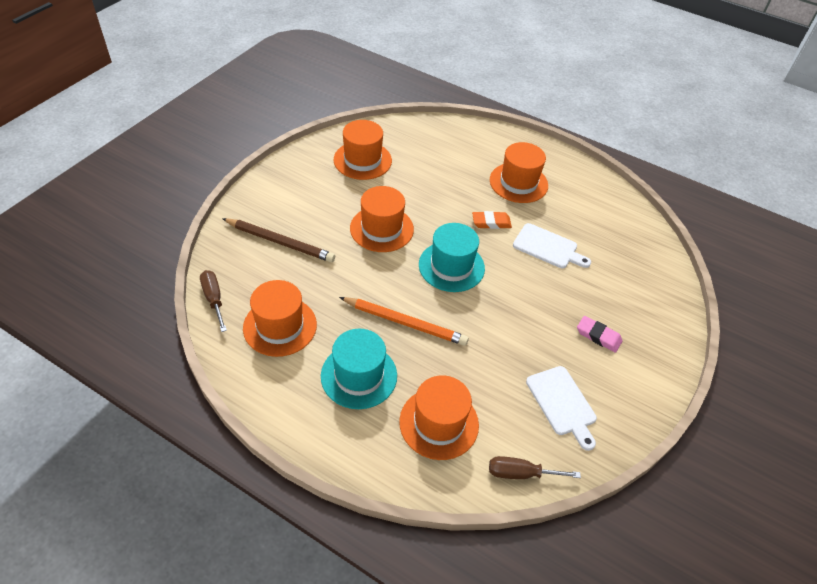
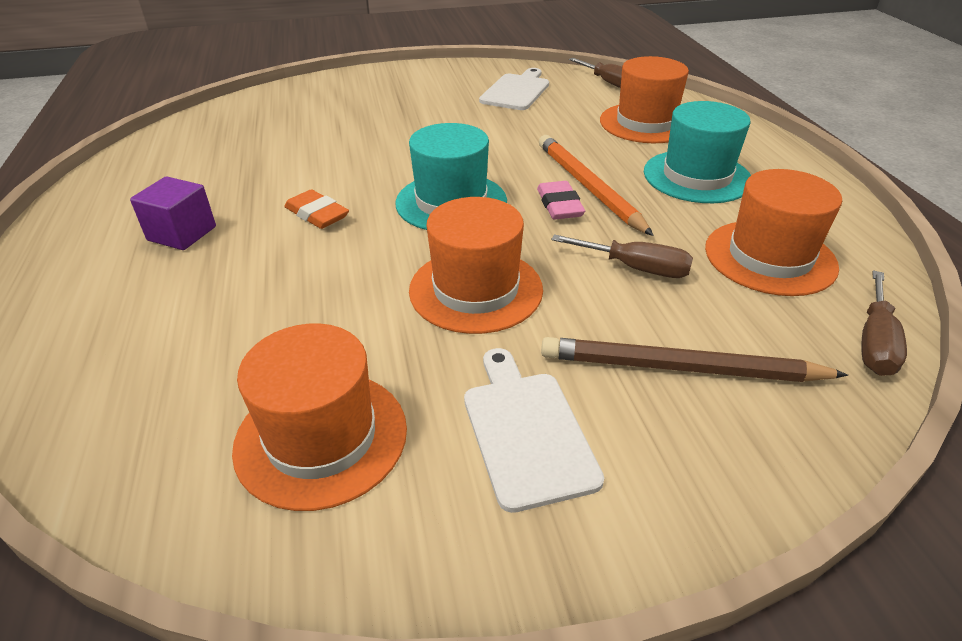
camera: 130 degrees left, 10 degrees down
brown pencil [222,218,335,262] -> brown pencil turned 60 degrees counterclockwise [541,337,848,382]
orange hat [490,142,548,203] -> purple cube [130,176,216,250]
white cutting board [513,223,591,268] -> white cutting board moved to [464,348,604,513]
pink eraser [577,316,623,353] -> pink eraser moved to [537,181,585,220]
none -> brown screwdriver [551,234,693,278]

